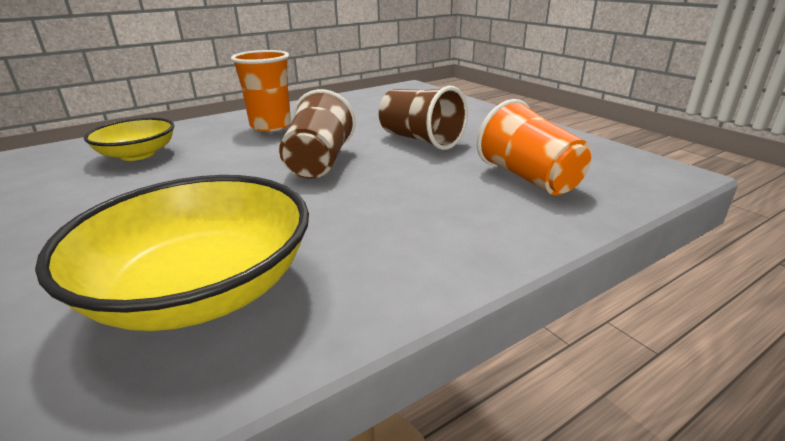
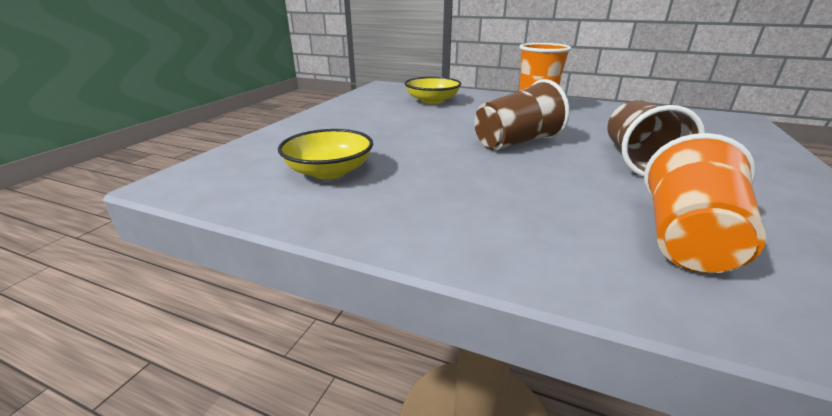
camera: 55 degrees right, 0 degrees up
yellow bowl [35,175,309,331] -> yellow bowl [278,129,373,179], size x0.60

